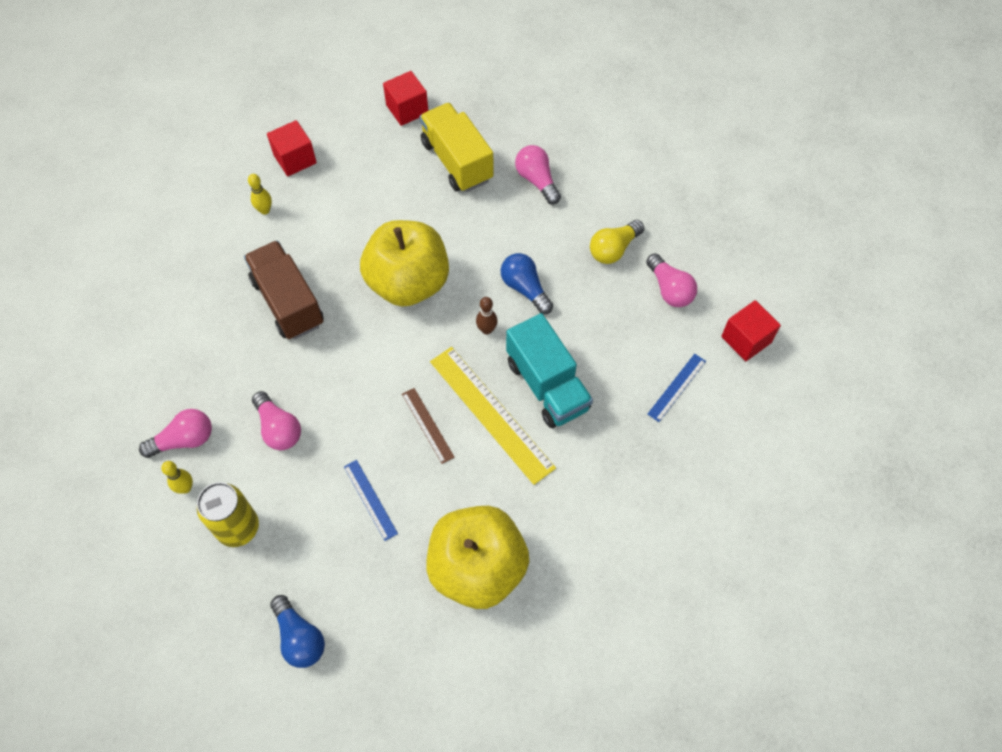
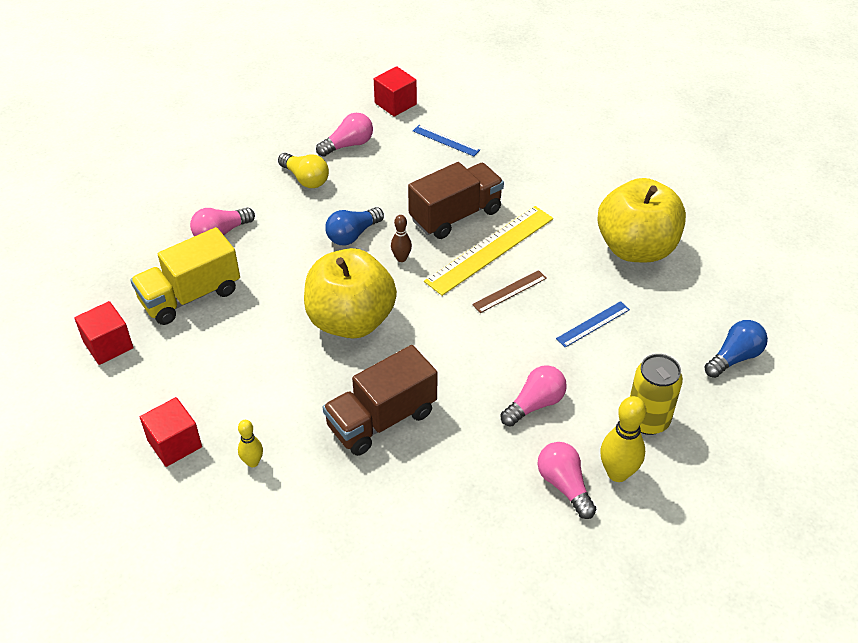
camera: 95 degrees left, 15 degrees down
yellow bowling pin [161,461,193,494] -> yellow bowling pin [600,396,646,482], size x1.74
turquoise truck [506,313,593,428] -> brown truck [408,162,504,239]

